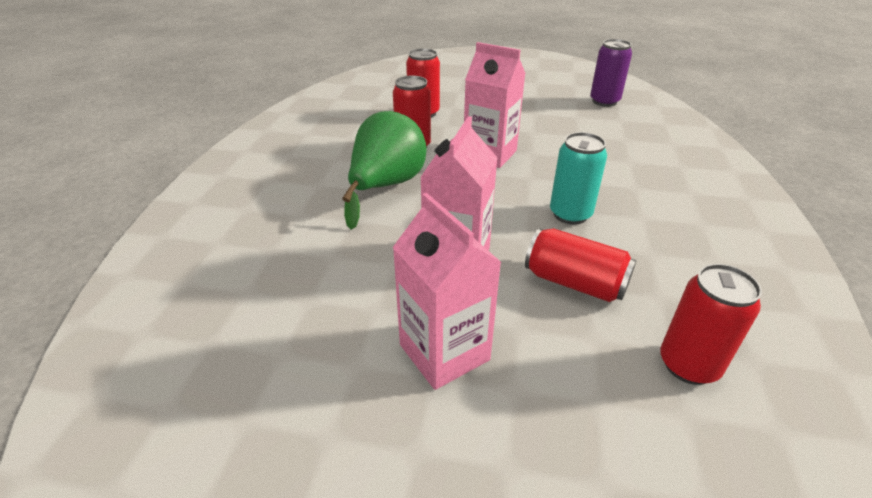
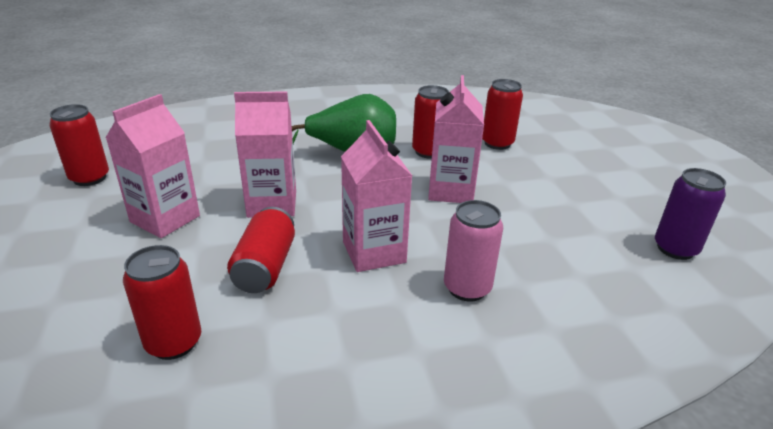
camera: 65 degrees right, 5 degrees down
turquoise can [550,132,607,225] -> pink carton [341,120,412,272]
none -> red can [49,104,109,186]
none -> pink can [444,200,503,302]

